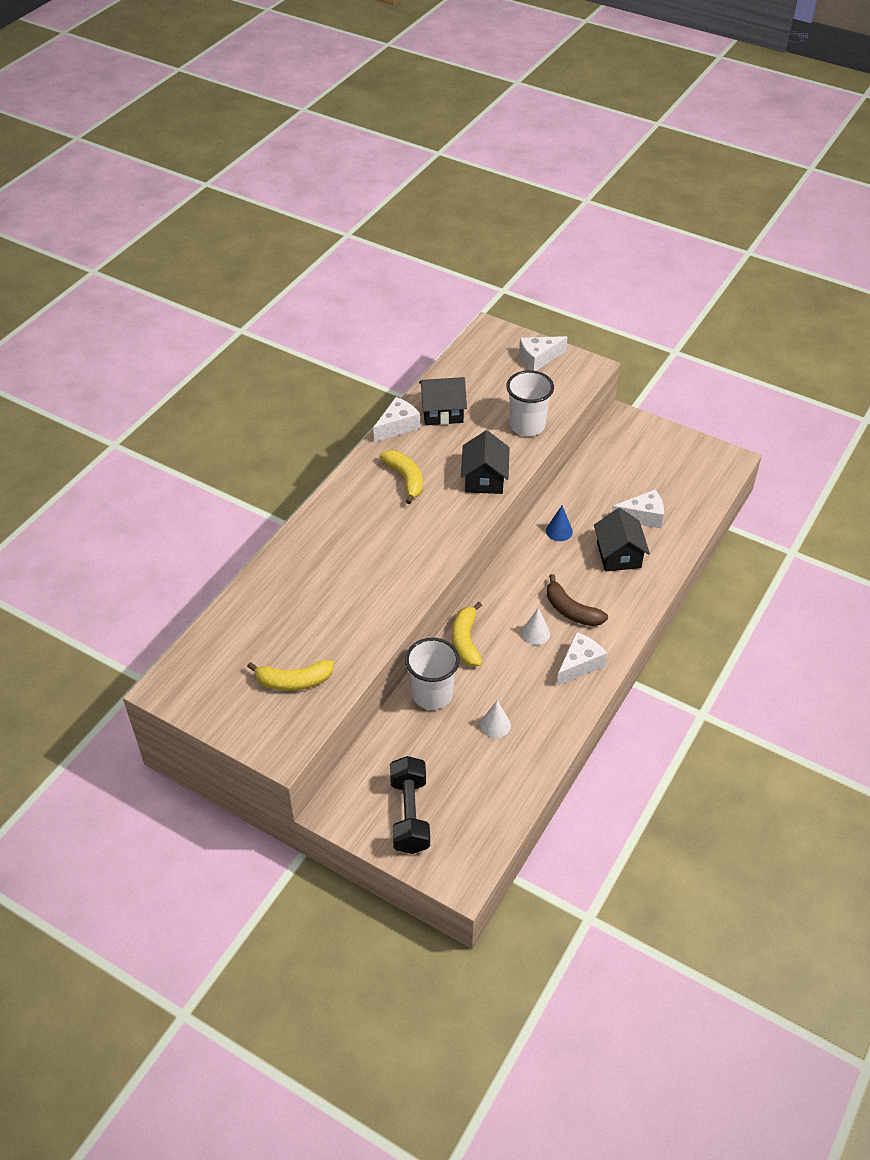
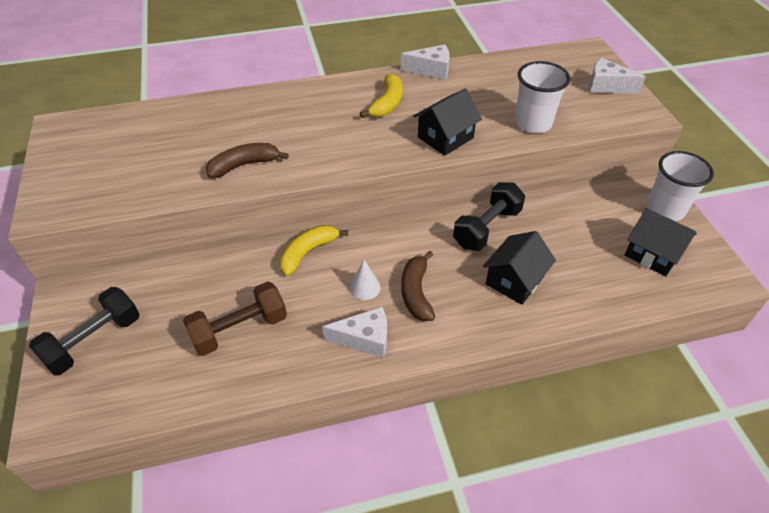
camera: 45 degrees right, 0 degrees up
yellow banana [247,660,334,691] -> none
white cup [405,638,460,710] -> white cup moved to [647,151,714,221]
black house [419,377,467,425] -> black house moved to [625,208,697,276]
white cone [480,700,511,738] -> brown dumbbell [183,281,287,356]
blue cone [546,505,573,541] -> black dumbbell [453,182,525,251]
white cheese [612,489,664,528] -> none
none -> brown banana [206,143,289,178]

